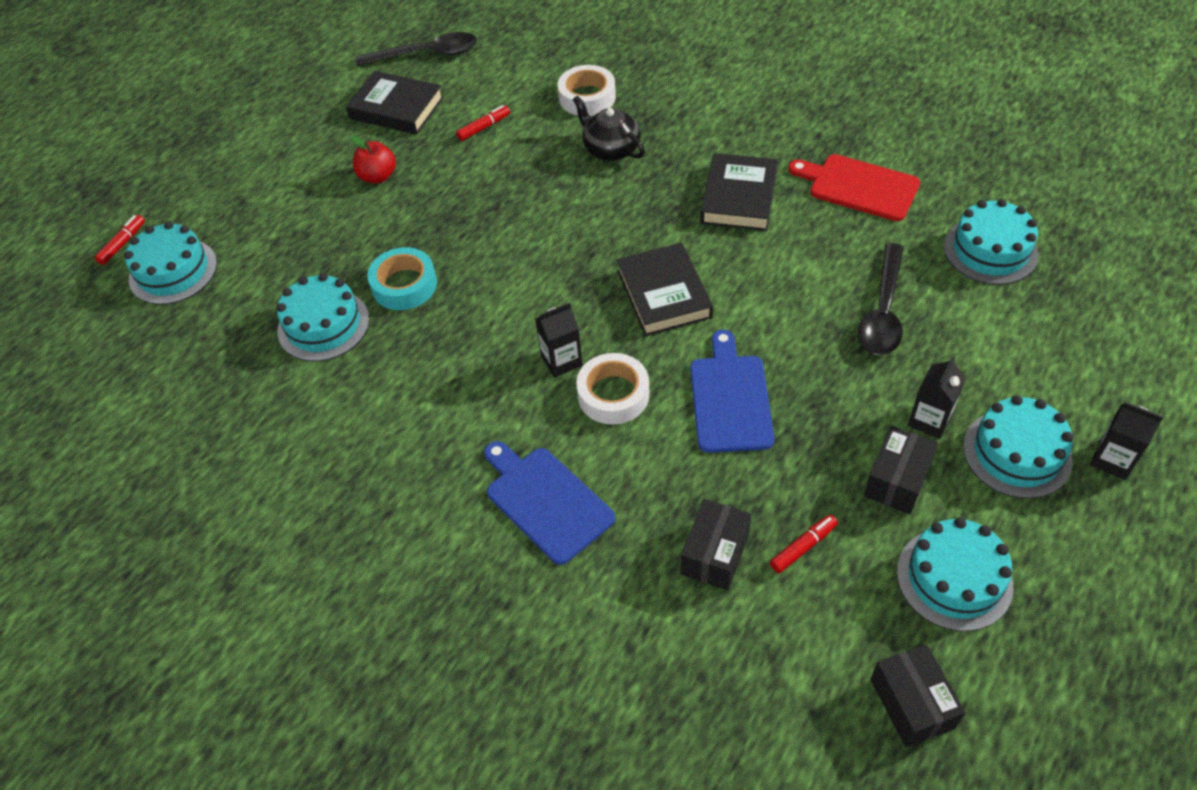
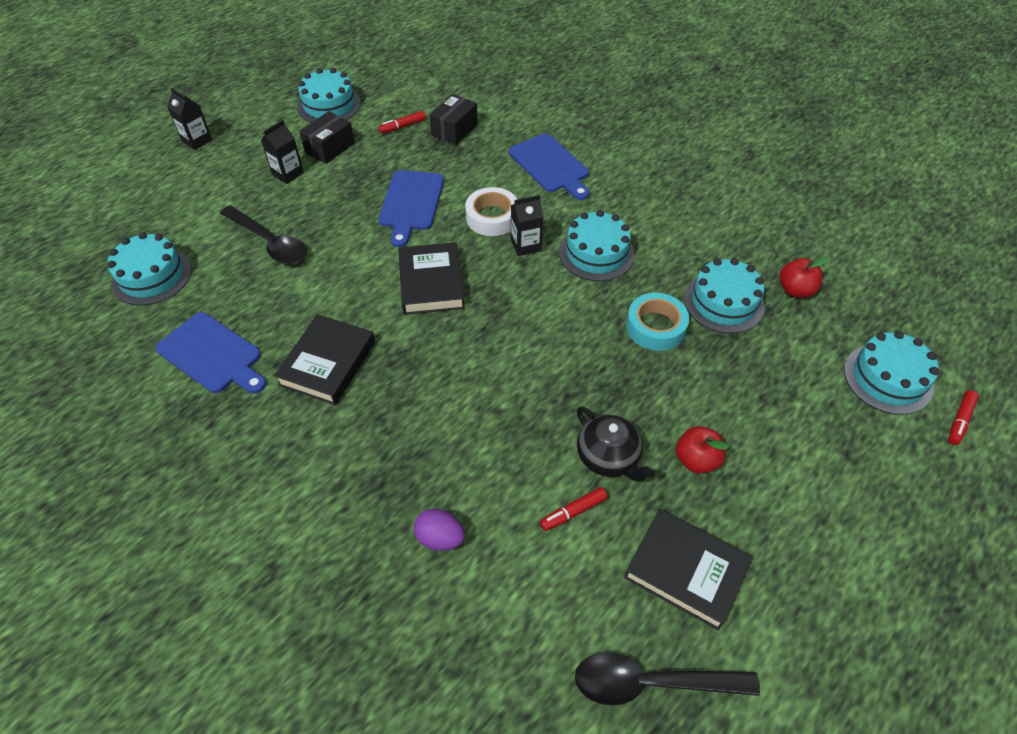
camera: 175 degrees left, 0 degrees up
white tape [558,65,616,116] -> purple egg [414,509,465,551]
black teapot [573,95,645,161] -> black teapot moved to [577,406,655,482]
red cutting board [788,154,920,221] -> blue cutting board [155,312,266,394]
black spoon [858,243,904,355] -> black spoon turned 105 degrees clockwise [220,205,307,264]
black box [870,644,965,747] -> none
turquoise cake [963,395,1074,499] -> turquoise cake moved to [559,210,635,281]
none -> red apple [780,257,828,298]

